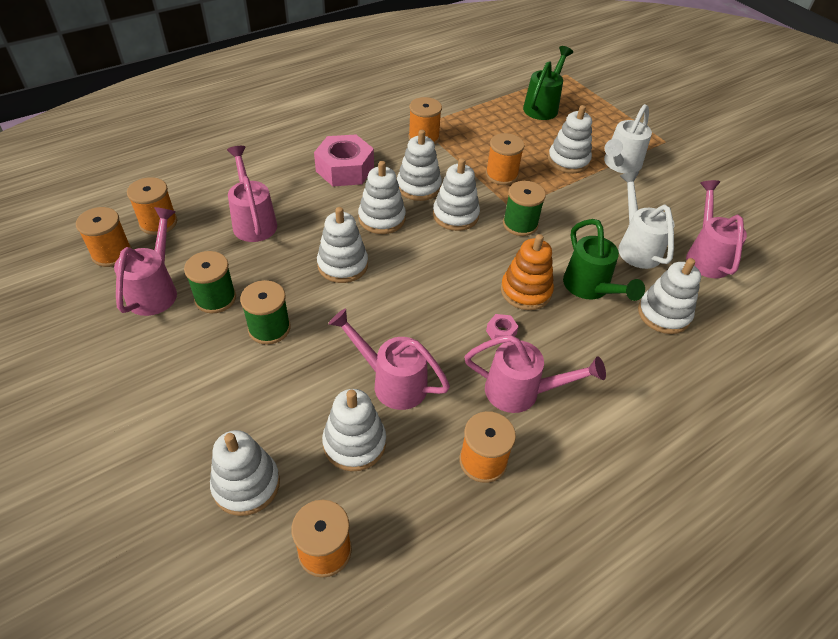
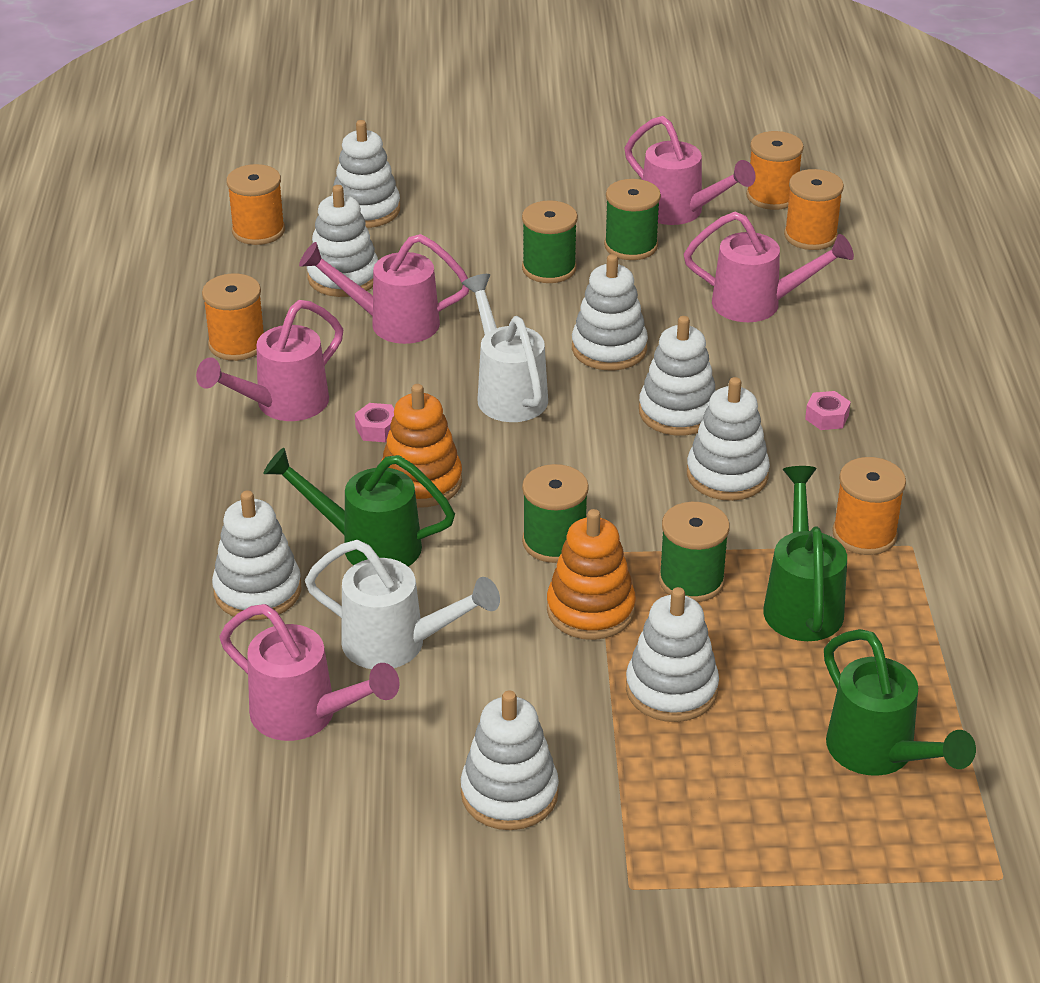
camera: 125 degrees right, 10 degrees down
pink nut [314,135,374,186] -> pink nut [805,391,851,430], size x0.43
pink watering can [328,308,450,410] -> pink watering can turned 150 degrees counterclockwise [299,234,469,344]
white stacking toy [433,158,480,231] -> white stacking toy moved to [461,690,559,830]
orange spool [486,133,524,185] -> green spool [659,502,730,602]
white watering can [604,104,652,173] -> white watering can moved to [462,274,548,422]
none -> orange stacking toy [547,509,636,640]
none -> green watering can [763,466,847,641]

